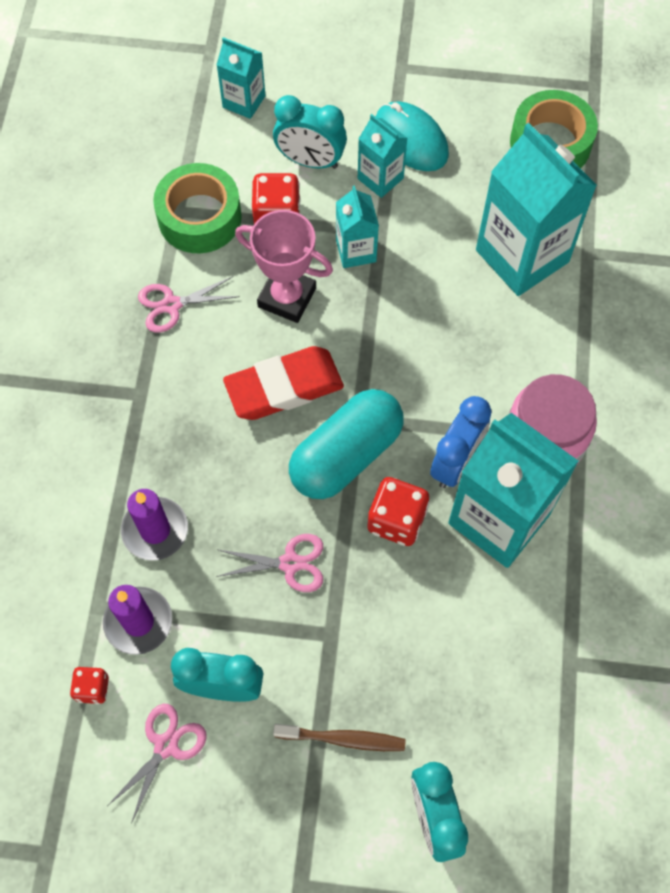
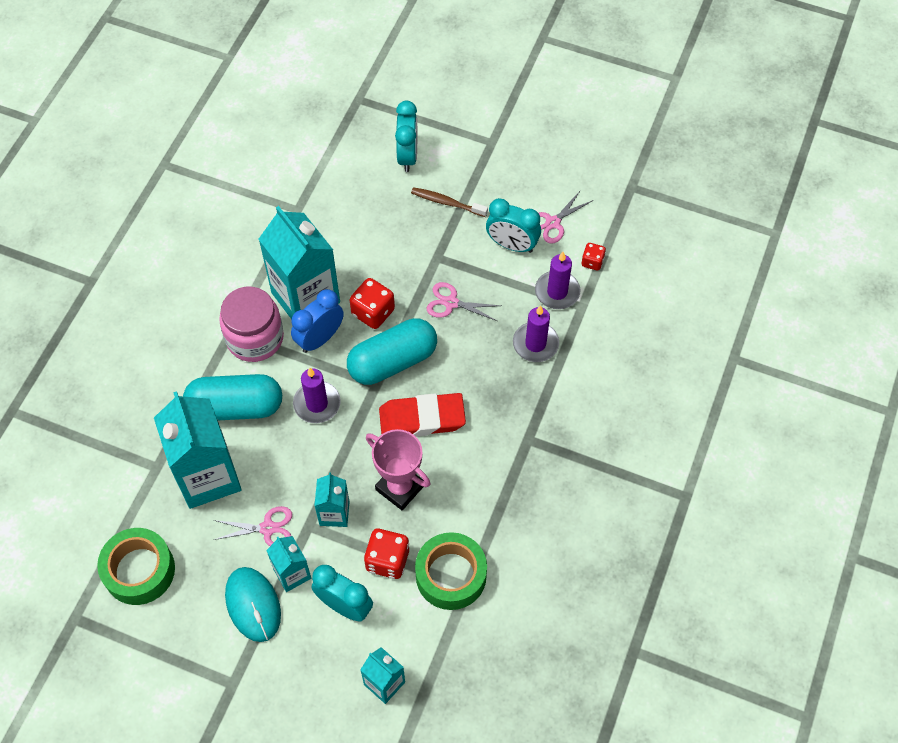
camera: 165 degrees left, 5 degrees down
pink scissors [138,276,240,333] -> pink scissors moved to [214,506,292,546]
none -> turquoise capsule [183,374,282,420]
none -> purple candle [293,368,341,423]

